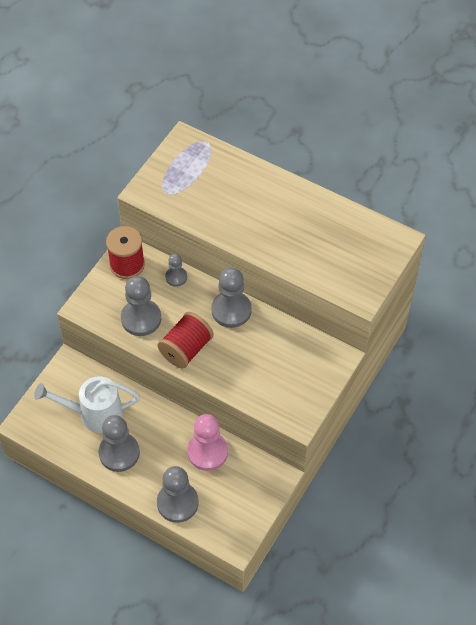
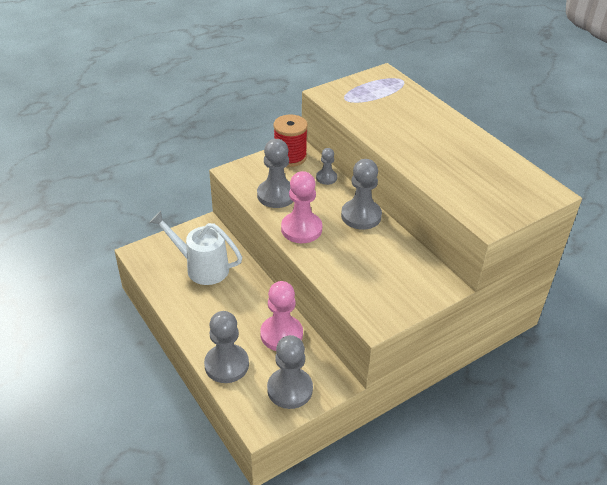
camera: 25 degrees right, 15 degrees down
grey pawn [99,415,140,472] -> grey pawn moved to [267,335,313,409]
red spool [158,312,214,369] -> pink pawn [281,171,322,243]

